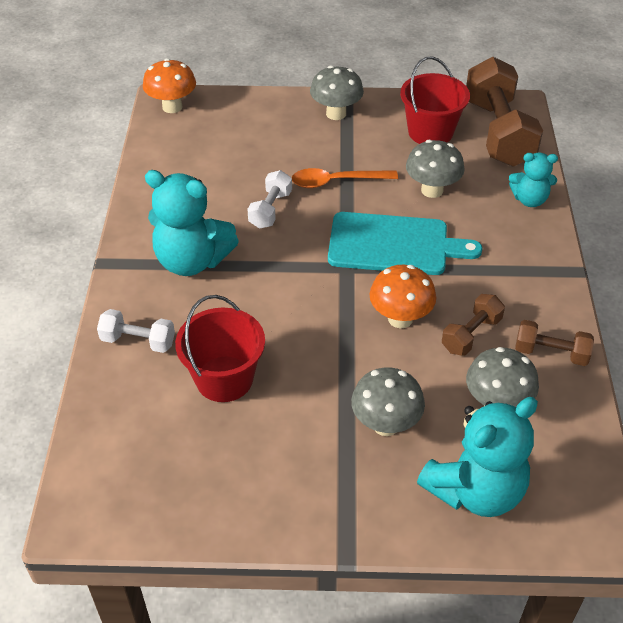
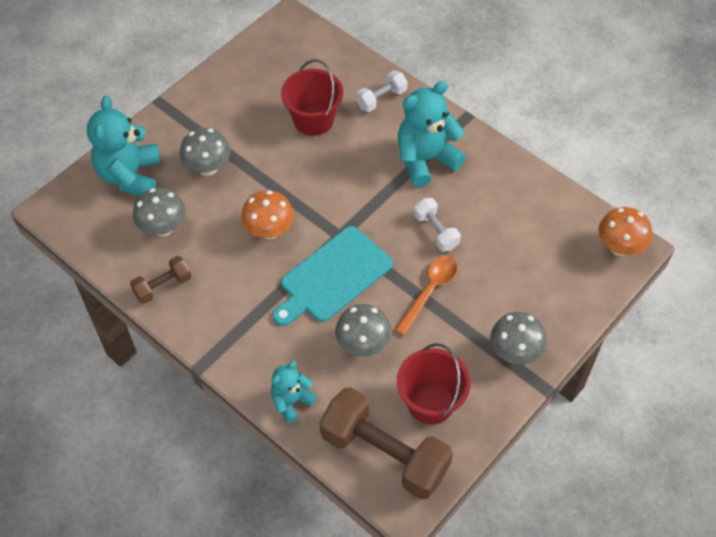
camera: 130 degrees right, 10 degrees up
brown dumbbell [442,294,505,356] -> none

